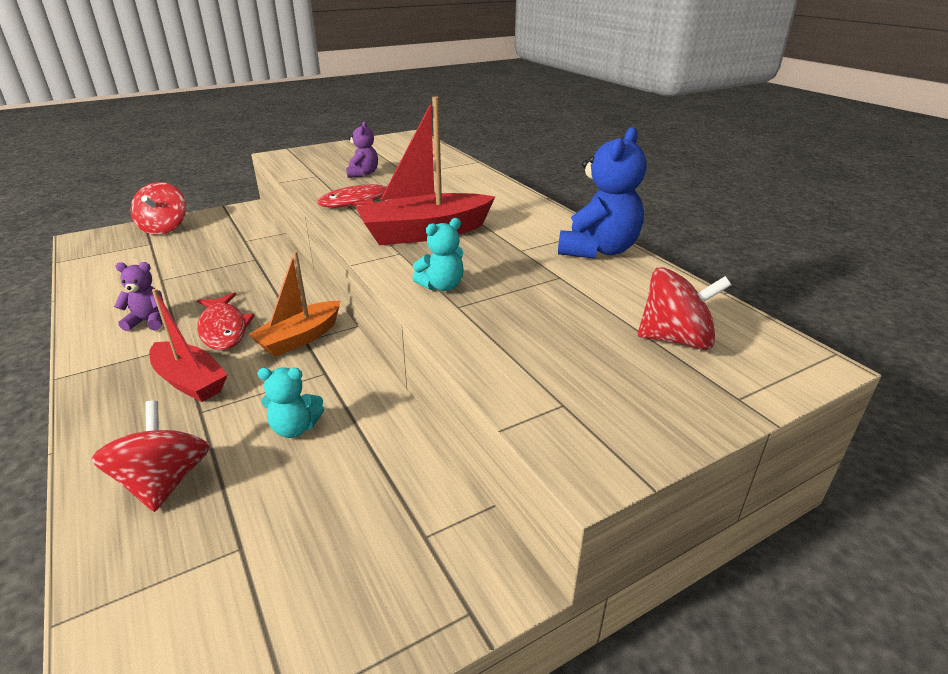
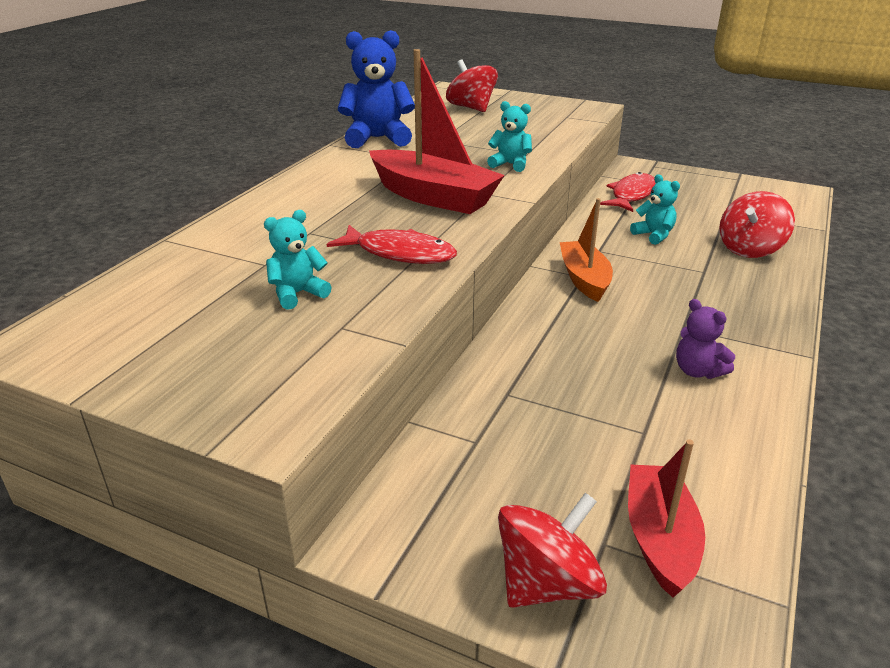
camera: 125 degrees left, 0 degrees up
red boat [149,288,228,402] -> red boat moved to [628,440,705,598]
red fish [197,292,255,350] -> red fish moved to [600,172,656,212]
orange boat [248,251,341,357] -> orange boat turned 105 degrees counterclockwise [560,198,613,302]
purple teddy bear [346,121,378,178] -> turquoise teddy bear [264,210,331,310]

